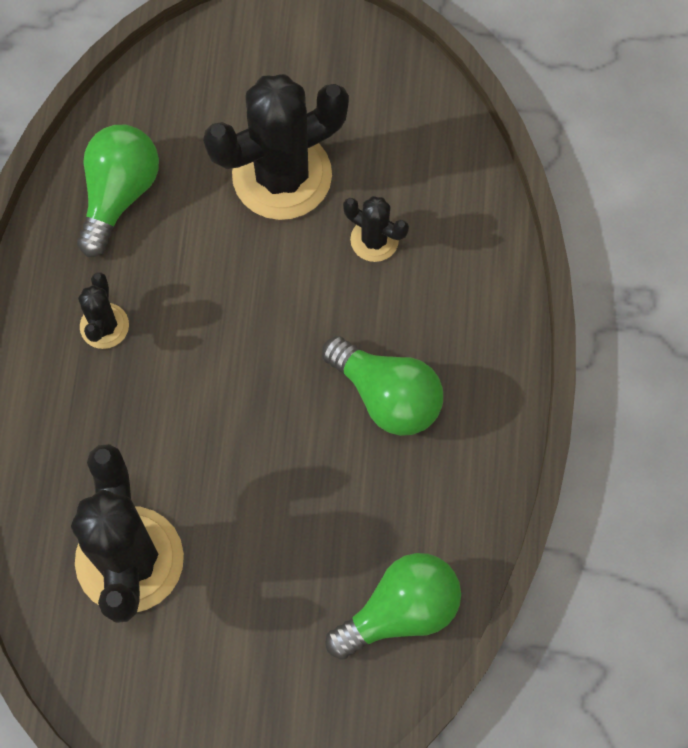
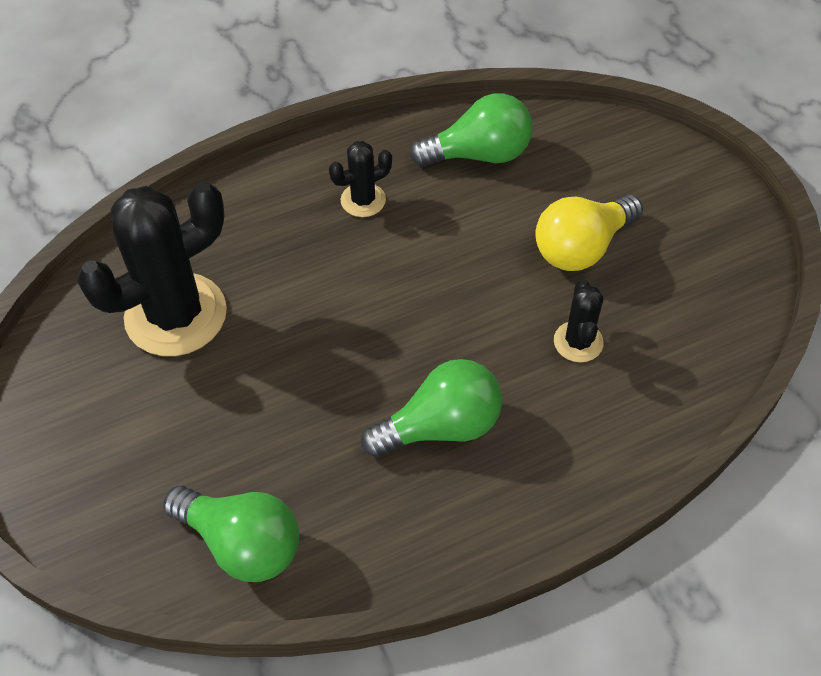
camera: 60 degrees right, 15 degrees down
black cactus [203,74,349,220] -> yellow light bulb [535,195,643,271]
green light bulb [322,336,443,436] -> green light bulb turned 120 degrees counterclockwise [361,359,502,458]

